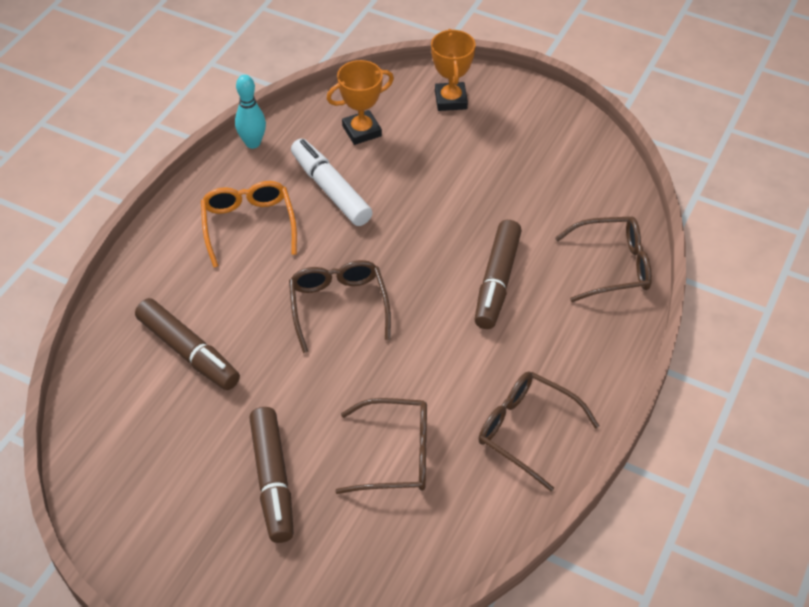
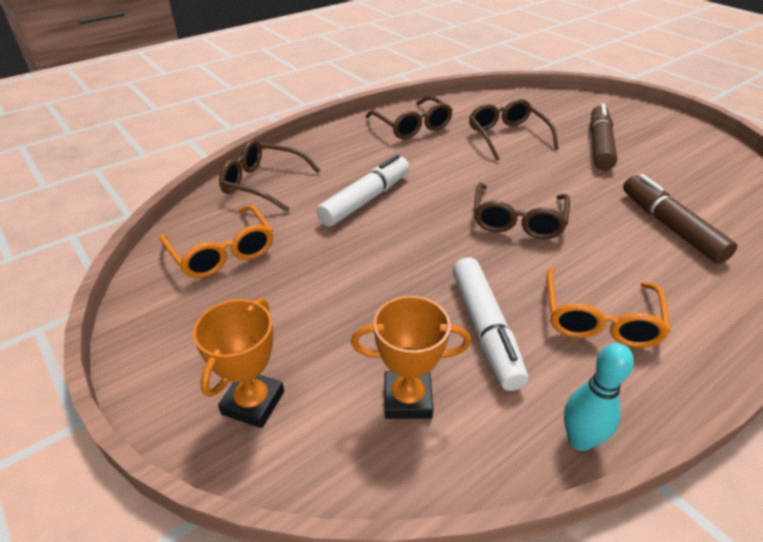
camera: 155 degrees left, 10 degrees down
brown glasses [335,398,427,494] -> brown glasses turned 45 degrees clockwise [469,99,559,161]
brown marker [474,220,522,329] -> white marker [316,155,410,227]
none -> orange glasses [160,205,273,278]

